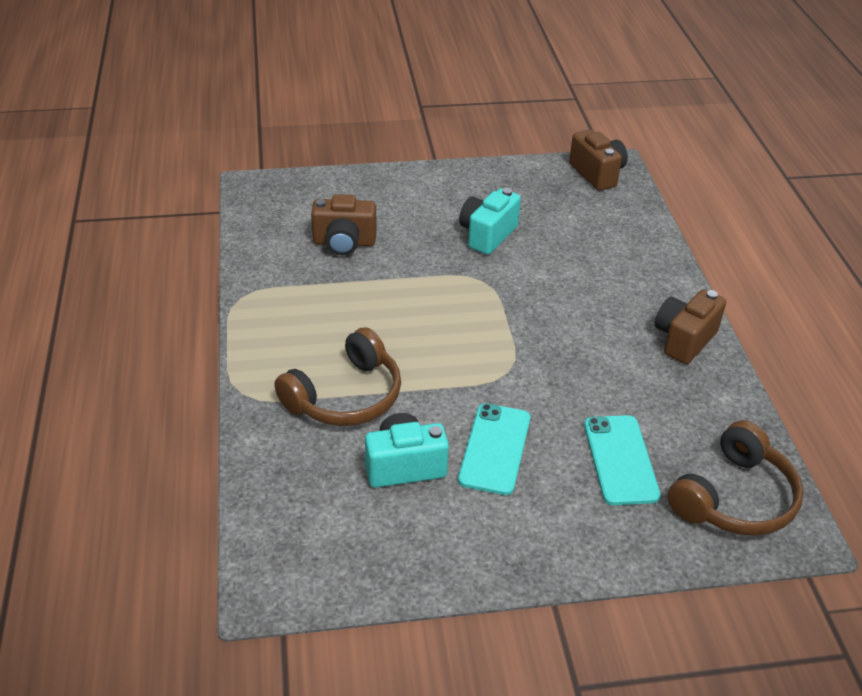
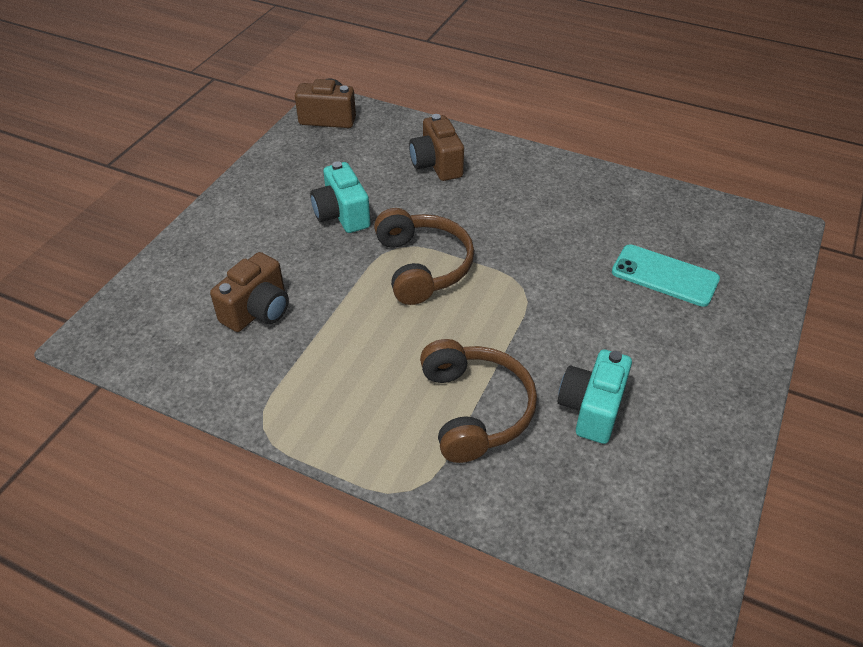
camera: 55 degrees left, 5 degrees up
turquoise phone [458,403,530,495] -> none
brown camera [655,289,726,364] -> brown camera moved to [409,114,464,181]
brown headphones [667,420,803,536] -> brown headphones moved to [374,208,474,305]

